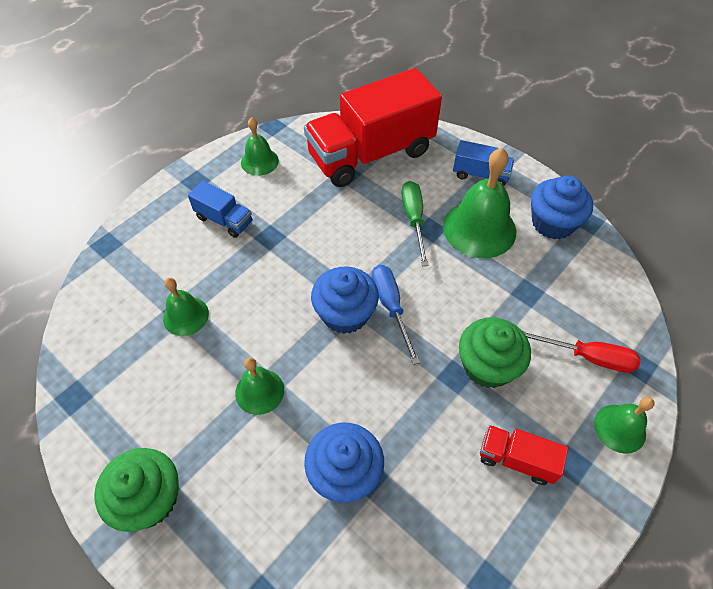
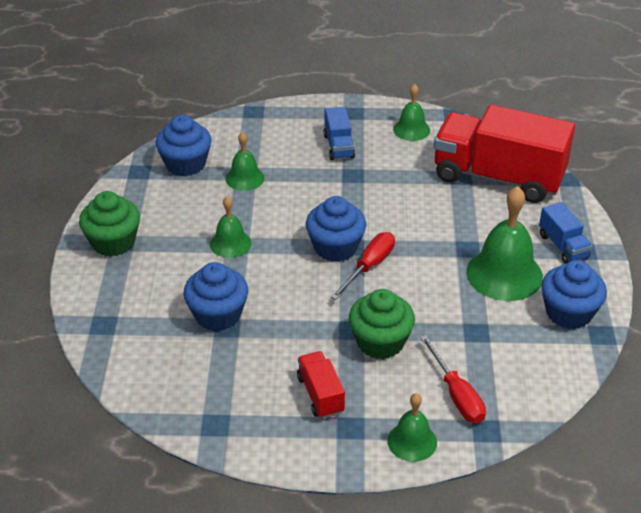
camera: 50 degrees right, 15 degrees down
blue screwdriver [372,265,420,365] -> red screwdriver [331,232,395,300]
green screwdriver [402,181,429,266] -> none
none -> blue cupcake [156,115,212,176]

